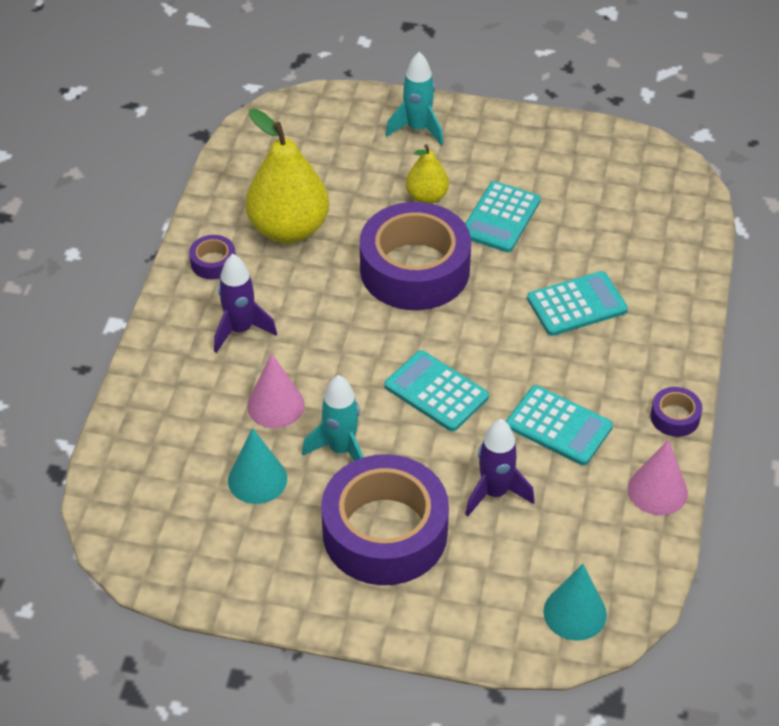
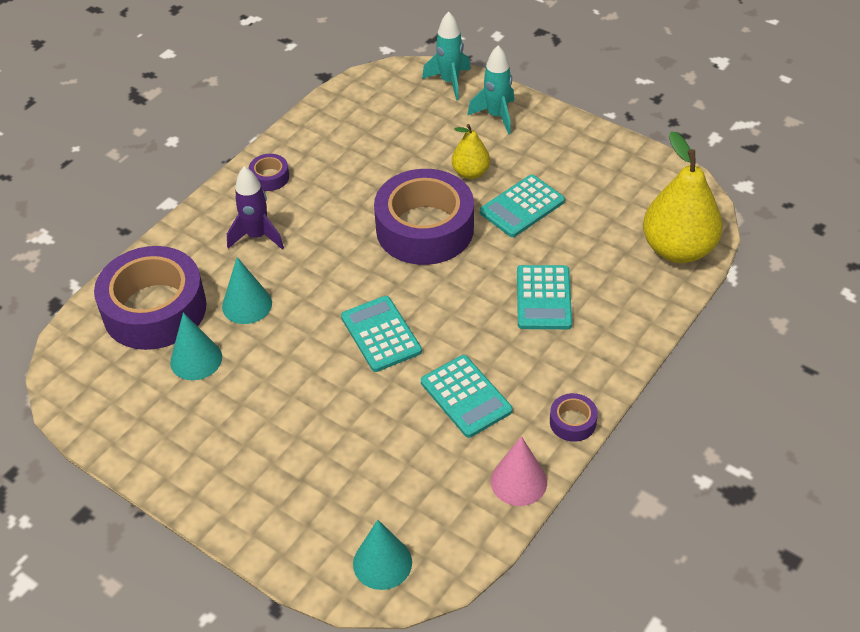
camera: 25 degrees right, 0 degrees up
yellow pear [246,109,329,243] -> yellow pear moved to [643,131,723,263]
pink cone [247,353,305,428] -> turquoise cone [222,257,272,324]
turquoise rocket [302,375,364,461] -> turquoise rocket moved to [422,12,471,100]
purple tape [321,454,449,585] -> purple tape moved to [94,246,207,350]
purple rocket [465,419,535,517] -> none
turquoise calculator [527,271,628,336] -> turquoise calculator turned 90 degrees clockwise [517,265,572,329]

